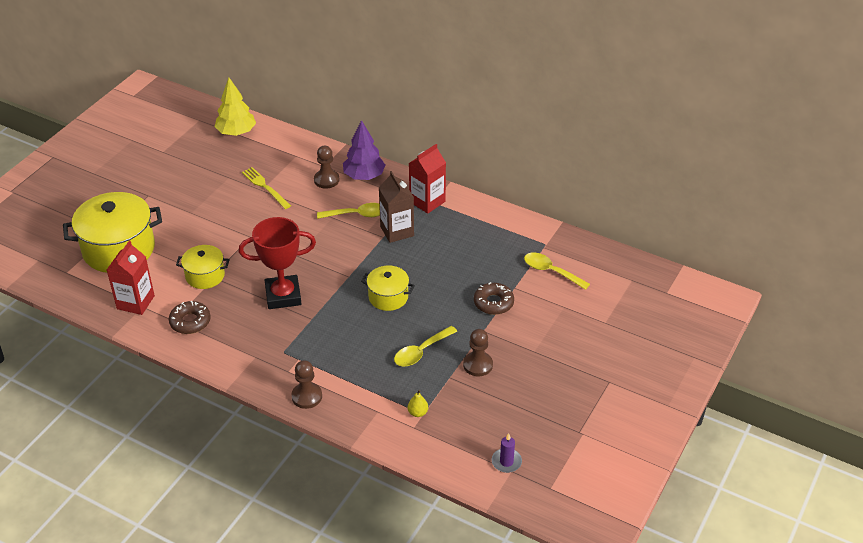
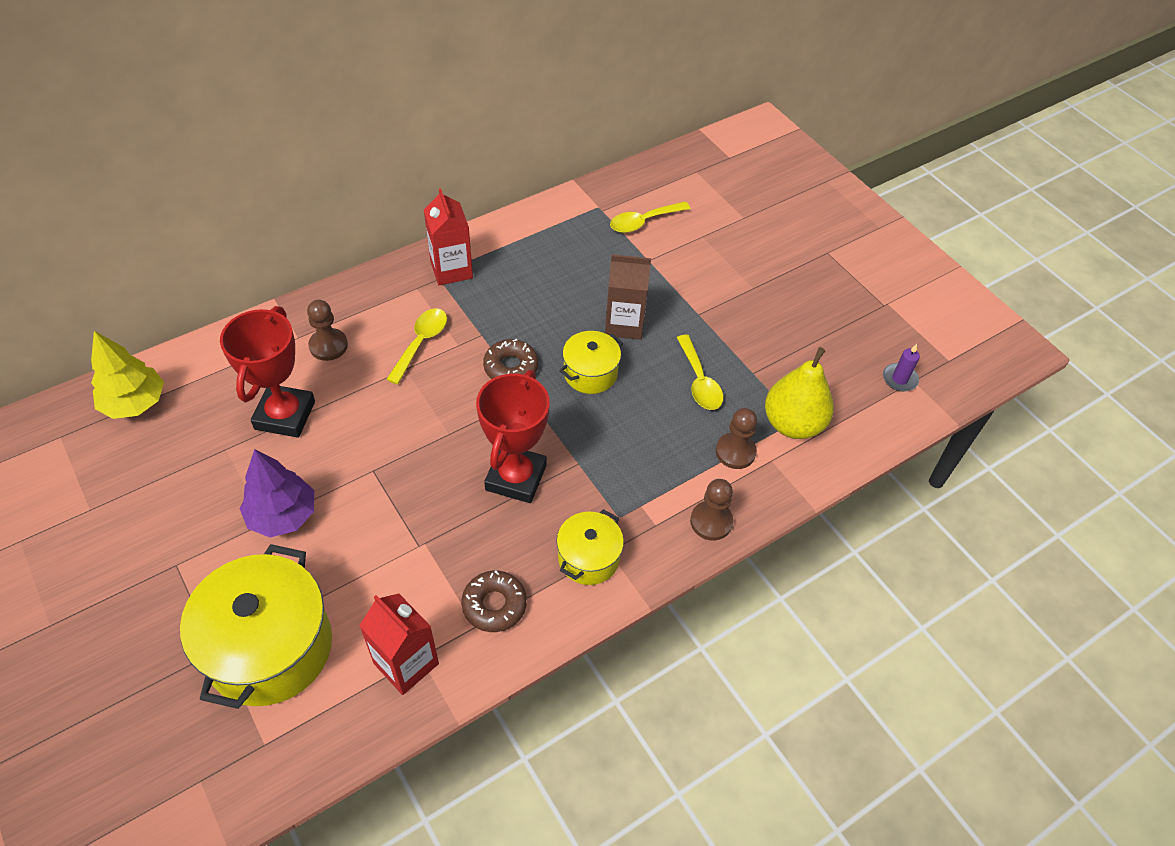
camera: 65 degrees left, 10 degrees up
yellow pot [176,245,230,289] -> yellow pot moved to [556,509,624,585]
yellow fork [242,167,291,209] -> red trophy [220,306,315,438]
purple tree [343,120,385,180] -> purple tree moved to [240,449,314,538]
brown carton [379,171,414,243] -> brown carton moved to [605,254,651,340]
yellow pear [408,390,428,417] -> yellow pear [765,347,834,439], size x2.50
brown pawn [463,329,493,376] -> brown pawn moved to [716,408,757,469]
brown donut [474,282,514,315] -> brown donut moved to [483,339,538,379]

